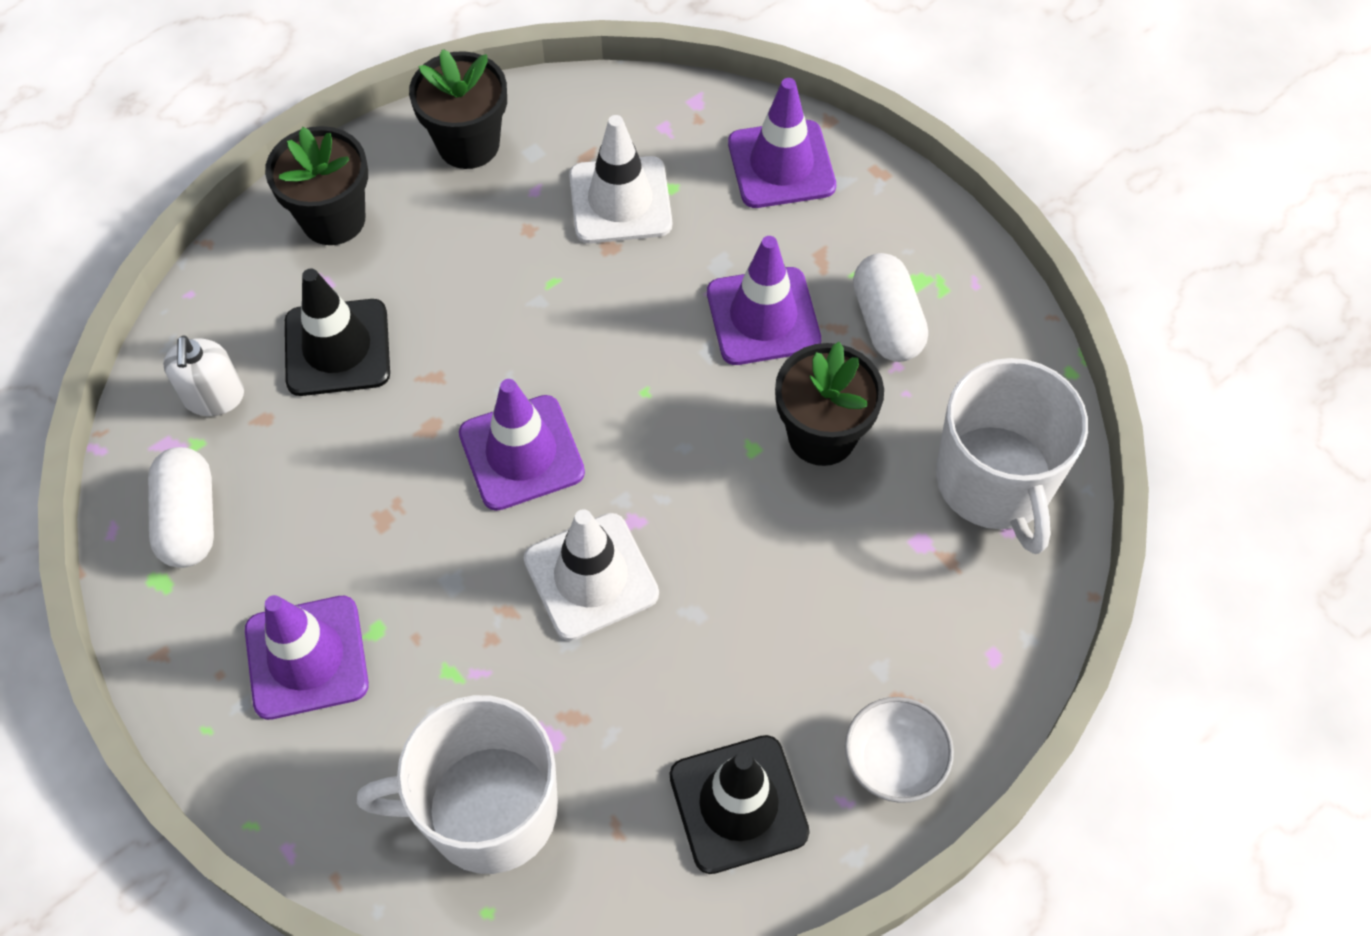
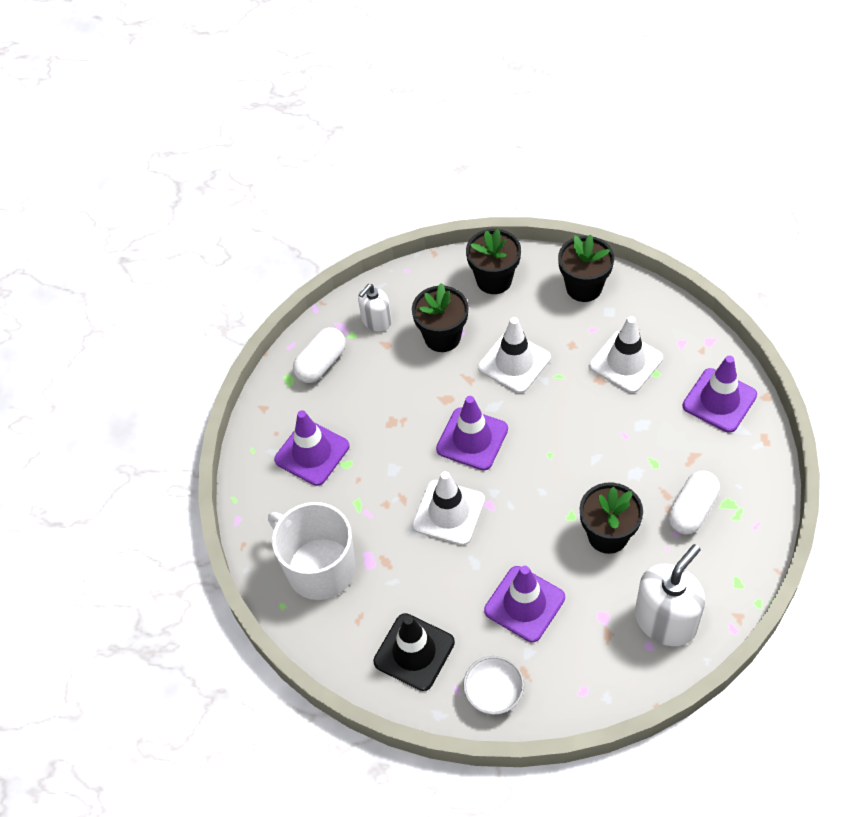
camera: 50 degrees right, 5 degrees down
black traffic cone [285,269,390,396] -> black flower pot [412,283,469,352]
purple traffic cone [707,236,821,365] -> purple traffic cone moved to [484,566,565,642]
white mug [936,358,1088,554] -> white soap dispenser [635,544,705,646]
none -> white traffic cone [478,317,551,393]

